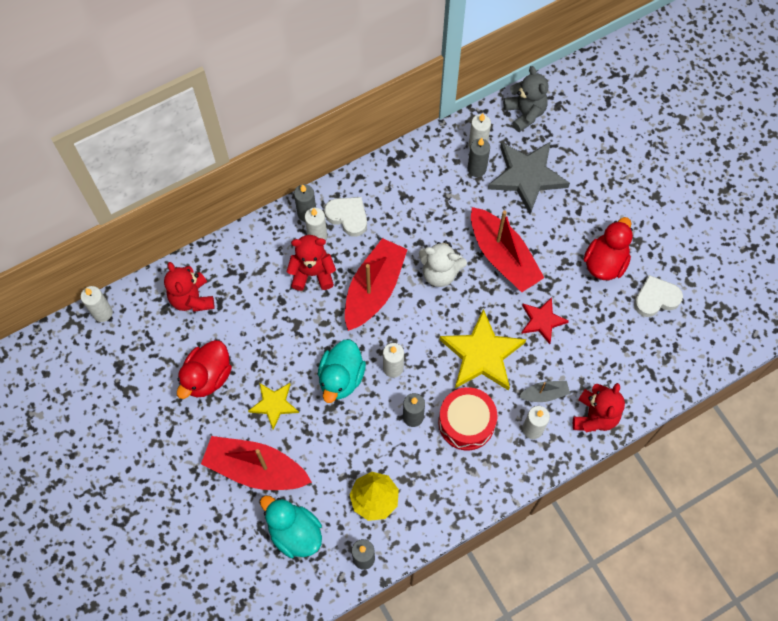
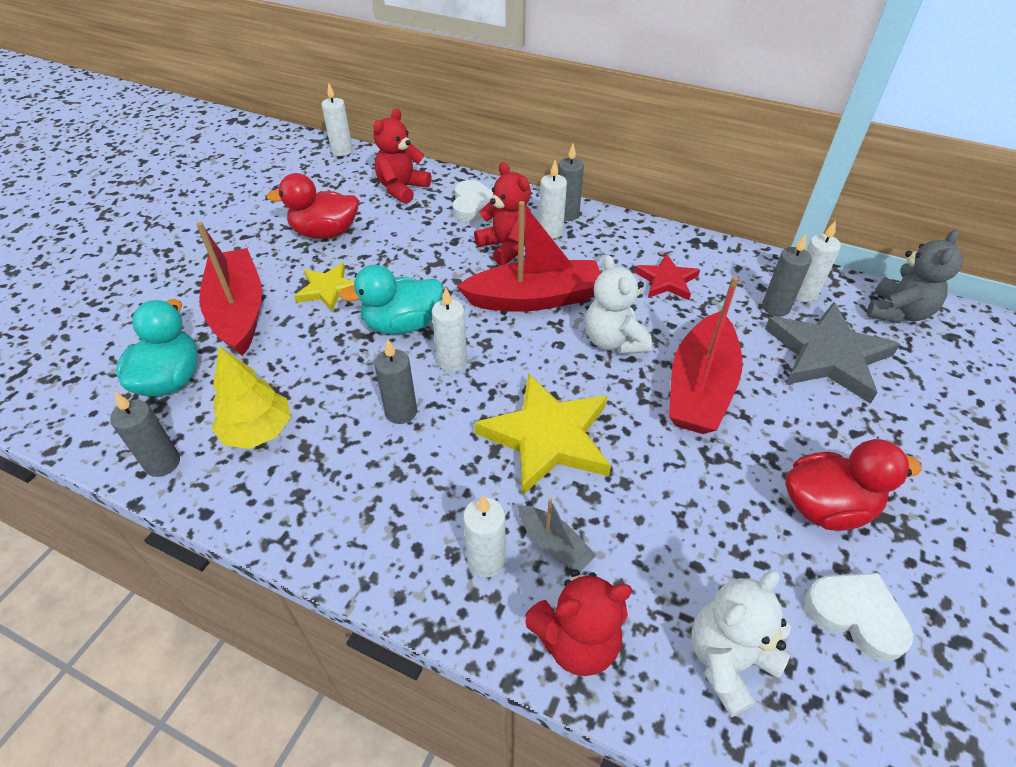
camera: 55 degrees right, 20 degrees down
white heart [325,197,367,237] -> white heart moved to [452,180,493,222]
red drum [439,387,497,450] -> none
red star [521,297,569,344] -> red star moved to [634,253,700,300]
none -> white teddy bear [691,571,791,717]

